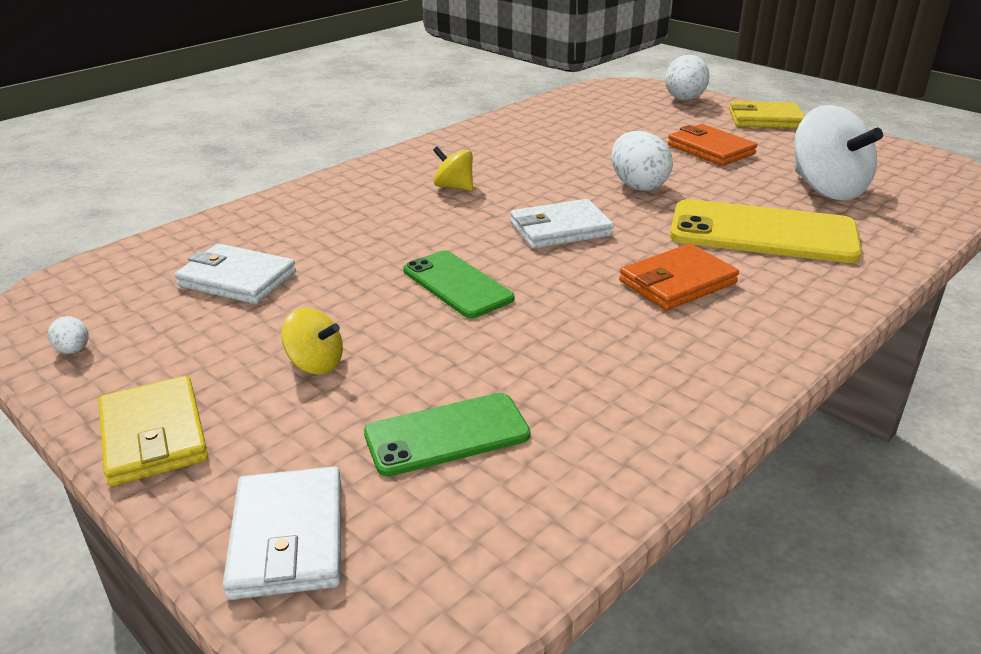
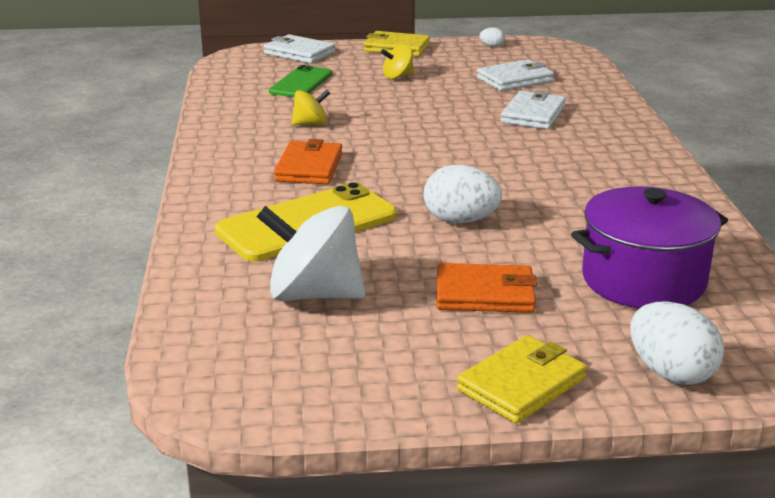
camera: 130 degrees right, 5 degrees down
green phone [403,250,514,318] -> none
yellow spinning top [433,146,473,191] -> yellow spinning top moved to [291,90,330,125]
white wallet [510,199,614,249] -> white wallet moved to [501,90,566,129]
none -> purple pot [571,186,728,308]

